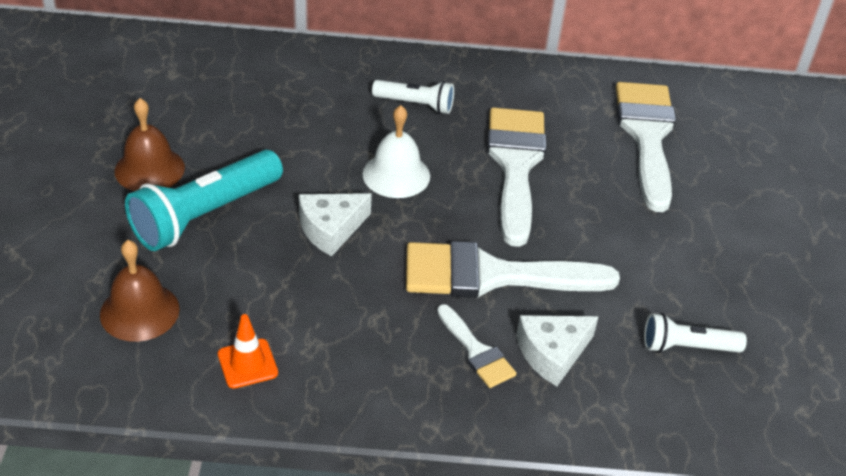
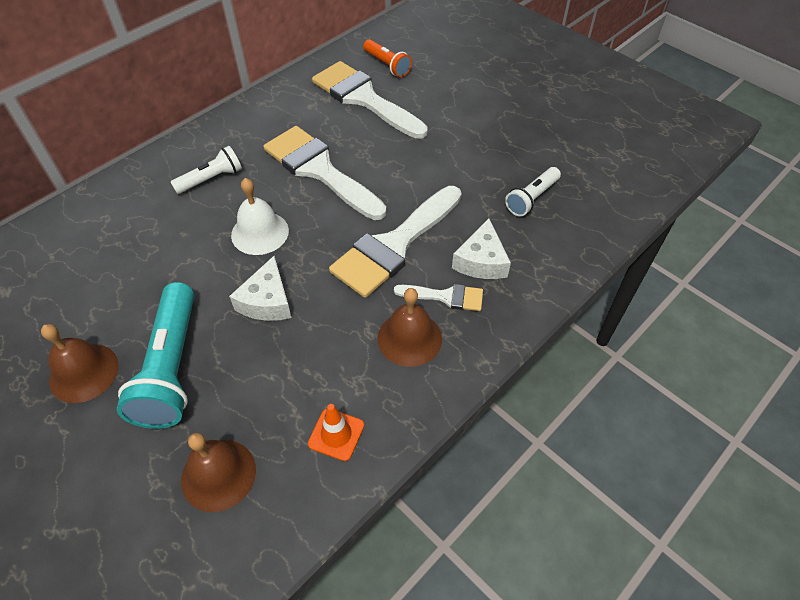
camera: 45 degrees left, 10 degrees up
none -> orange flashlight [363,39,412,77]
none -> brown bell [378,288,442,367]

